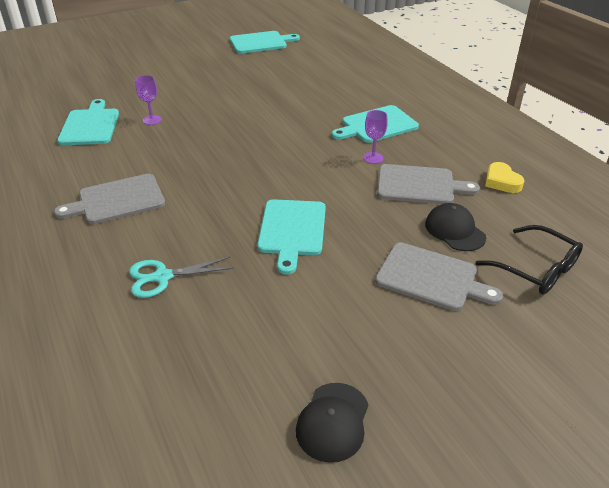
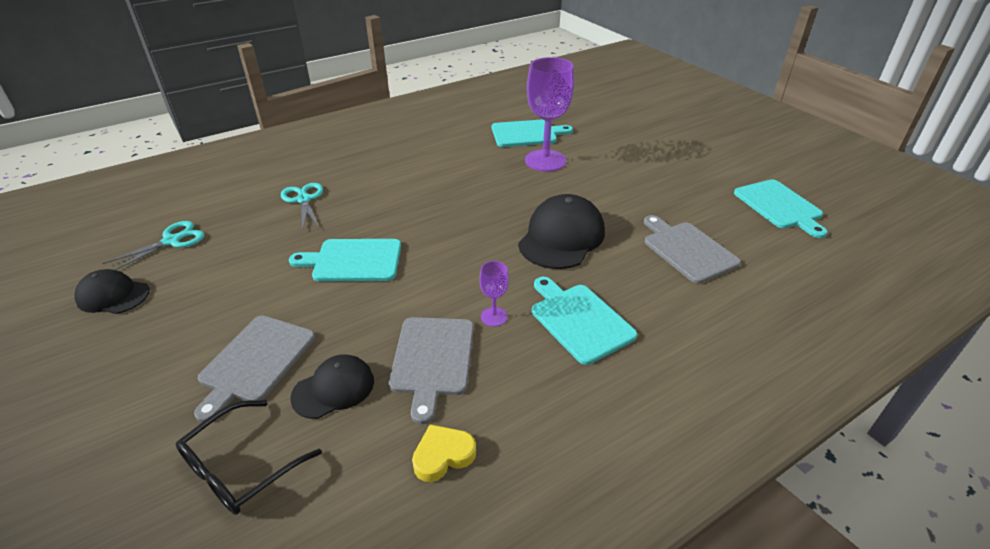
camera: 85 degrees right, 0 degrees up
grey cutting board [54,174,165,224] -> grey cutting board moved to [644,215,741,284]
purple goblet [135,75,162,125] -> purple goblet [525,57,574,171], size x2.18
none -> turquoise scissors [103,221,204,270]
none -> black cap [518,194,605,269]

